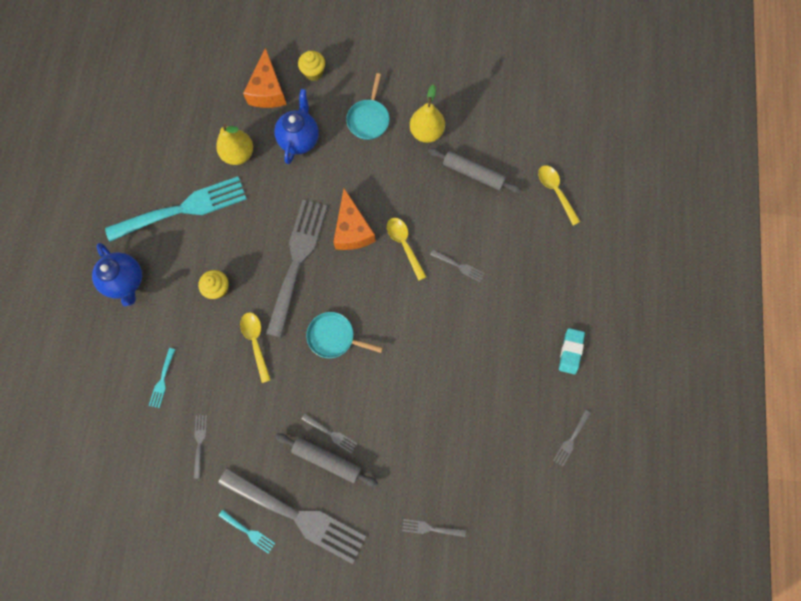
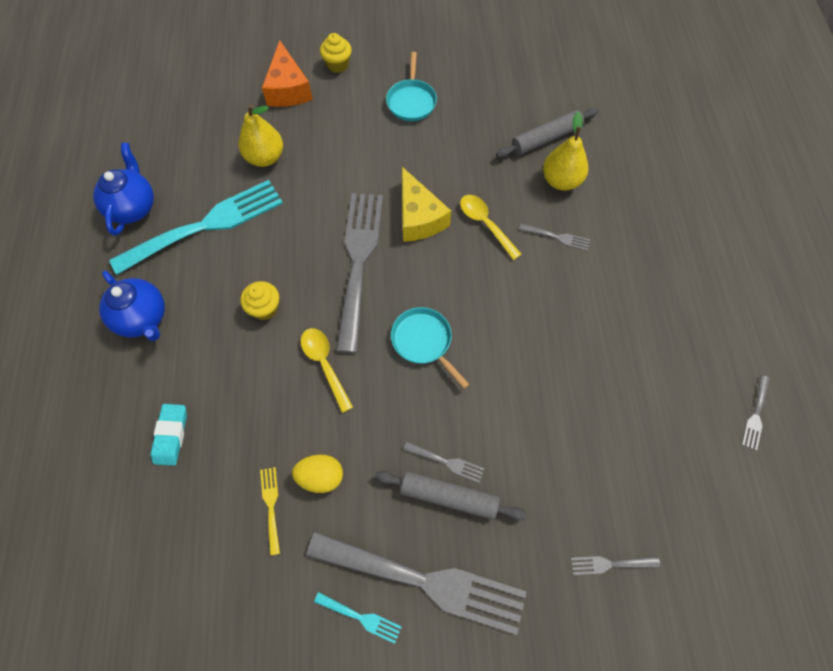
camera: 10 degrees left, 10 degrees down
turquoise fork [149,348,176,408] -> none
grey fork [194,415,207,478] -> yellow fork [260,467,280,556]
blue teapot [274,89,319,164] -> blue teapot moved to [93,143,154,236]
turquoise pan [306,312,383,358] -> turquoise pan turned 45 degrees clockwise [391,307,470,389]
orange cheese [333,189,376,250] -> yellow cheese [402,167,451,242]
yellow pear [410,84,445,143] -> yellow pear moved to [543,112,588,191]
grey rolling pin [428,148,521,193] -> grey rolling pin turned 45 degrees counterclockwise [496,108,599,158]
yellow spoon [538,165,580,226] -> none
turquoise eraser [559,328,585,374] -> turquoise eraser moved to [151,404,187,466]
none -> yellow egg [292,454,343,493]

